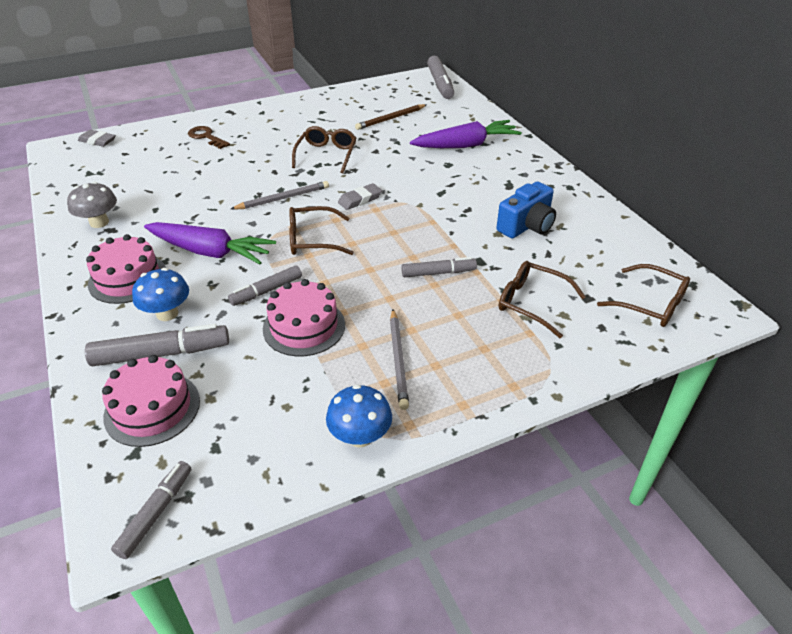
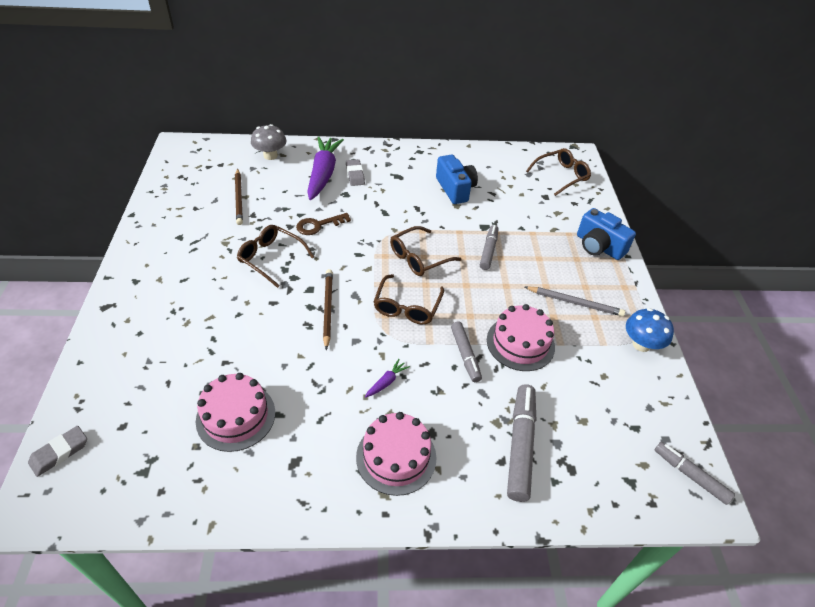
camera: 70 degrees left, 5 degrees up
grey mushroom [67,182,117,228] -> grey mushroom moved to [251,124,286,160]
pink cake [102,355,200,447] -> pink cake moved to [196,373,275,452]
blue mushroom [132,268,189,321] -> none
purple carrot [144,222,276,264] -> purple carrot [365,359,410,397], size x0.40
brown key [188,126,230,149] -> brown key moved to [296,213,351,235]
grey pencil [231,181,329,210] -> brown pencil [323,269,333,350]
grey eraser [338,183,382,210] -> grey eraser moved to [346,159,365,186]
grey marker [427,56,454,99] -> none
brown glasses [499,261,586,338] -> brown glasses moved to [390,226,462,276]
none -> blue camera [577,208,636,260]

